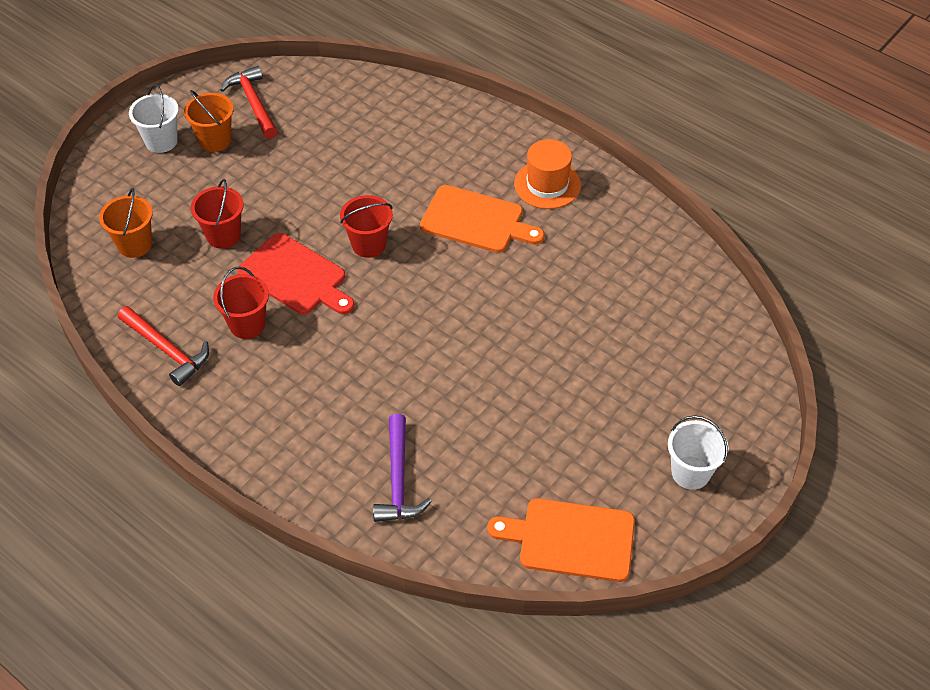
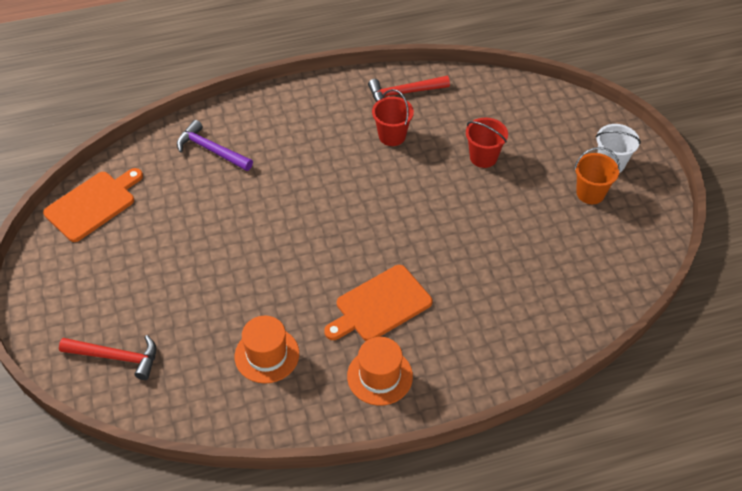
camera: 125 degrees right, 0 degrees up
orange bucket [99,188,153,258] -> none
red hammer [220,66,277,139] -> red hammer moved to [59,335,156,380]
red cutting board [237,233,355,315] -> none
red bucket [340,195,393,258] -> none
white bucket [668,415,728,490] -> none
none -> orange hat [235,316,299,383]

